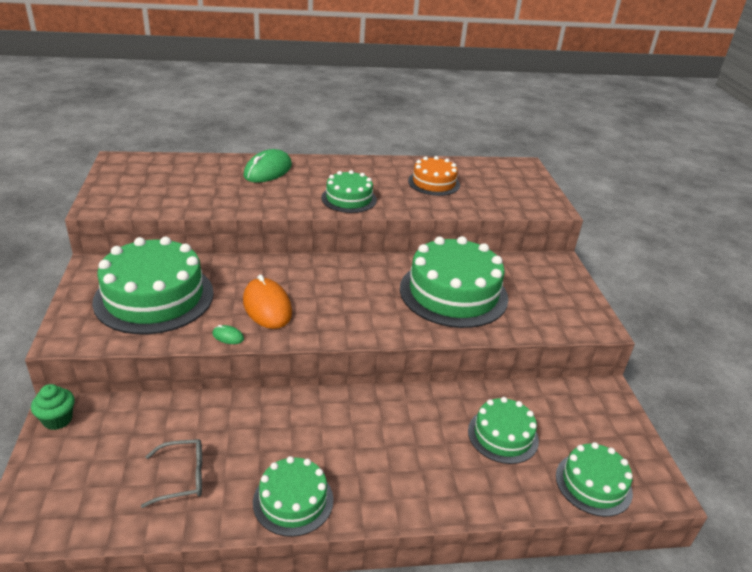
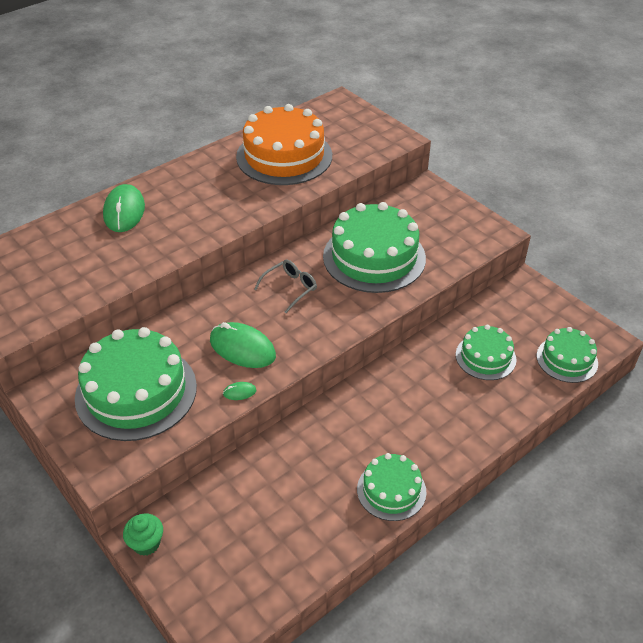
camera: 30 degrees left, 10 degrees up
grey glasses [141,439,202,508] -> grey glasses moved to [254,260,317,313]
orange mouse [243,274,292,329] -> green mouse [210,322,276,368]
green cake [321,170,377,213] -> none
orange cake [408,156,460,196] -> orange cake [236,104,332,185], size x1.80

